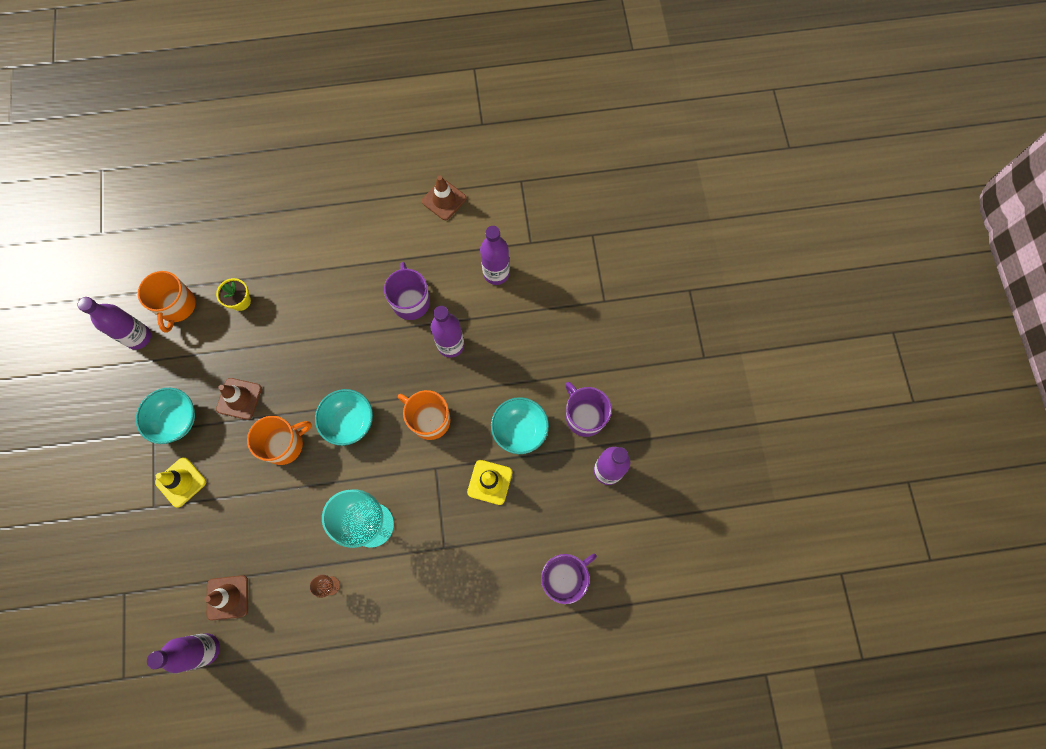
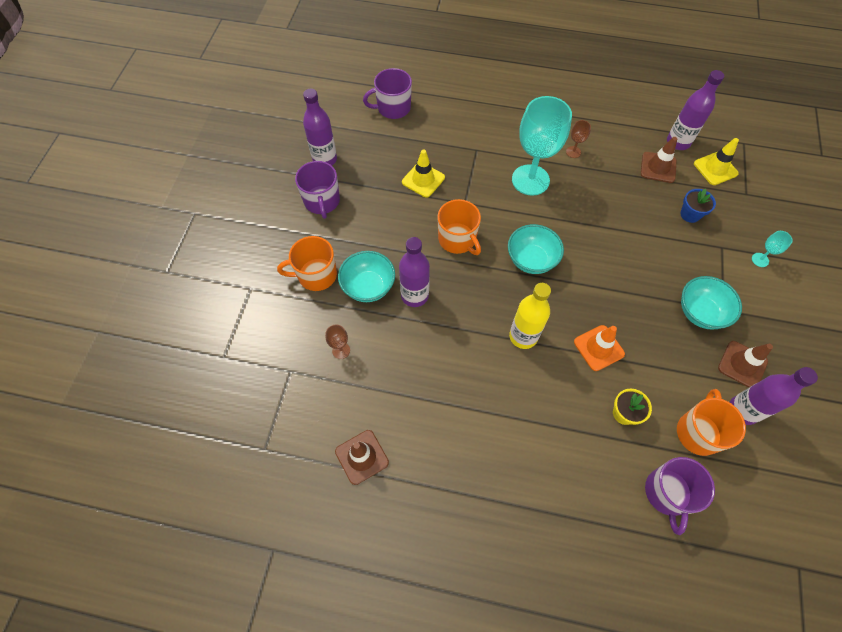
camera: 160 degrees left, 10 degrees down
yellow traffic cone [155,457,206,508] -> yellow traffic cone moved to [694,138,739,185]
brown traffic cone [216,378,262,420] -> brown traffic cone moved to [718,341,773,388]
orange mug [247,416,312,465] -> orange mug moved to [277,236,337,291]
purple mug [384,262,430,320] -> purple mug moved to [645,457,715,535]
purple bottle [480,226,510,285] -> brown goblet [325,325,350,359]
turquoise bowl [491,397,549,454] -> turquoise bowl moved to [338,251,395,302]
none -> yellow bottle [509,283,551,349]
none -> orange traffic cone [574,325,625,371]
none -> blue flower pot [680,189,716,223]
none -> turquoise goblet [752,231,793,267]

